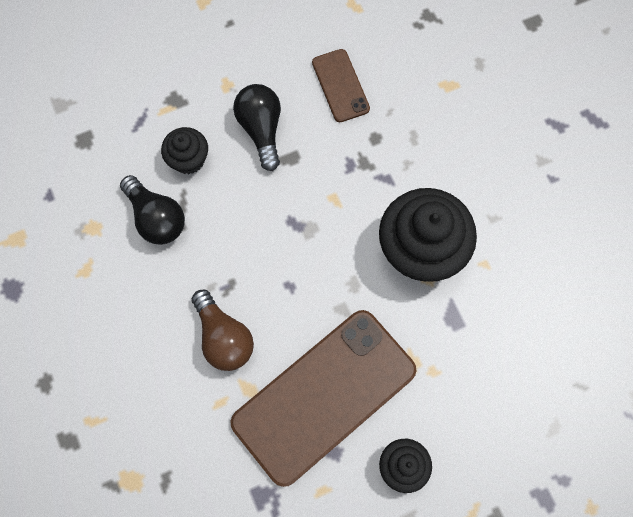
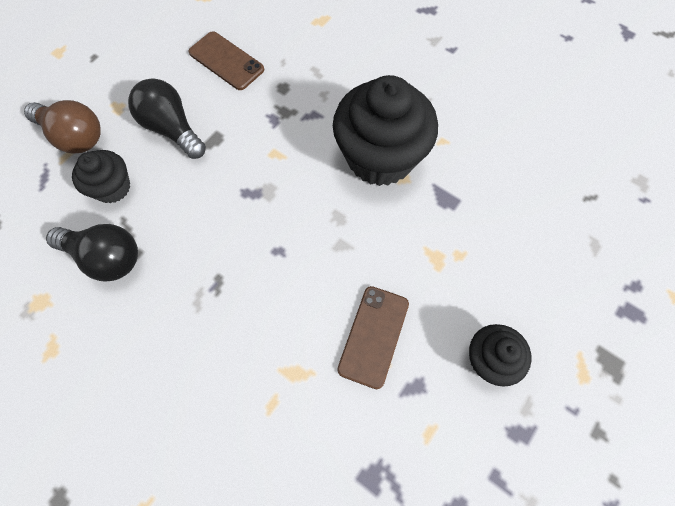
camera: 30 degrees left, 5 degrees down
brown light bulb [192,290,254,371] -> brown light bulb moved to [24,100,101,154]
brown phone [231,310,417,487] -> brown phone [337,286,409,389], size x0.47

